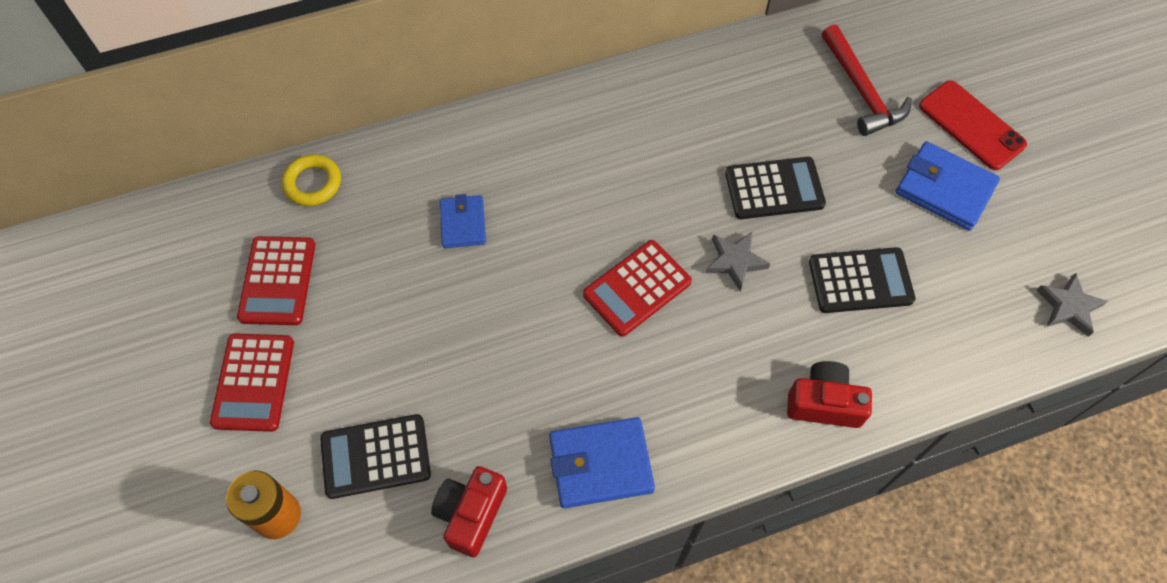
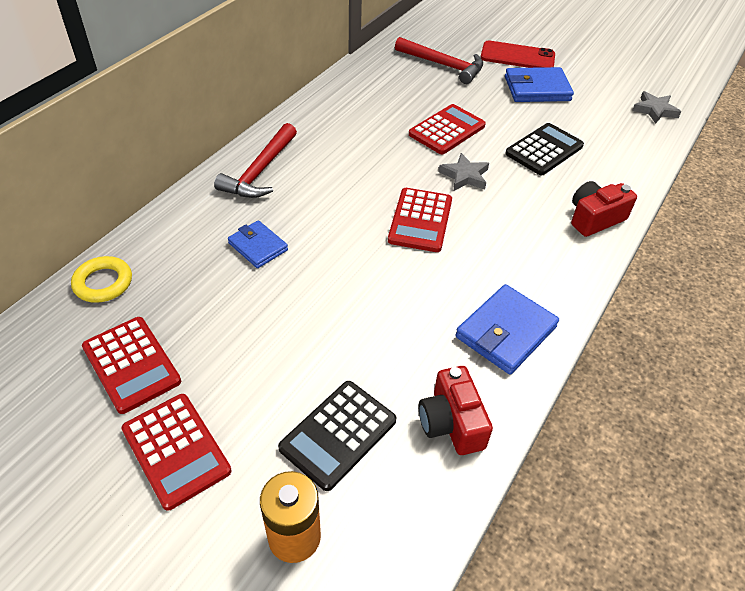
camera: 40 degrees left, 15 degrees down
black calculator [725,157,826,219] -> red calculator [409,104,486,154]
none -> red hammer [214,123,297,198]

